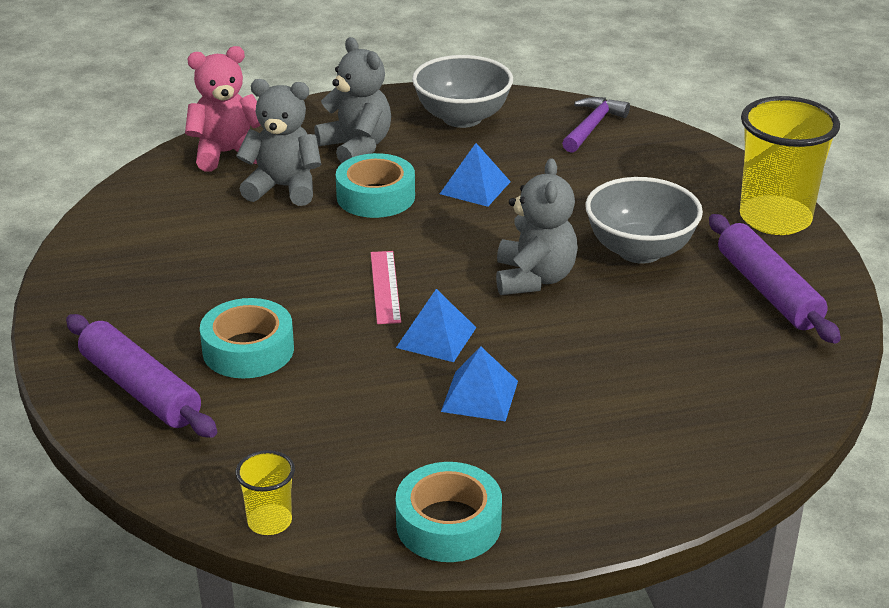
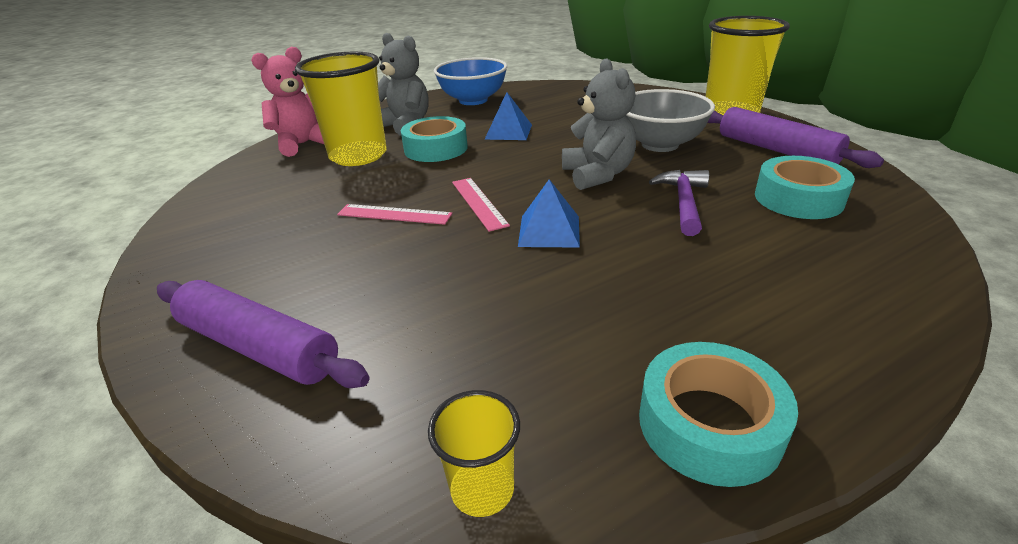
camera: 15 degrees left, 0 degrees up
turquoise tape [200,298,294,378] -> turquoise tape moved to [755,156,855,219]
grey teddy bear [236,79,321,206] -> yellow cup [295,52,387,166]
grey bowl [412,55,513,128] -> blue bowl [434,57,507,105]
blue pyramid [441,346,518,422] -> none
purple hammer [562,97,630,153] -> purple hammer moved to [649,170,709,236]
none -> pink ruler [337,204,452,225]

